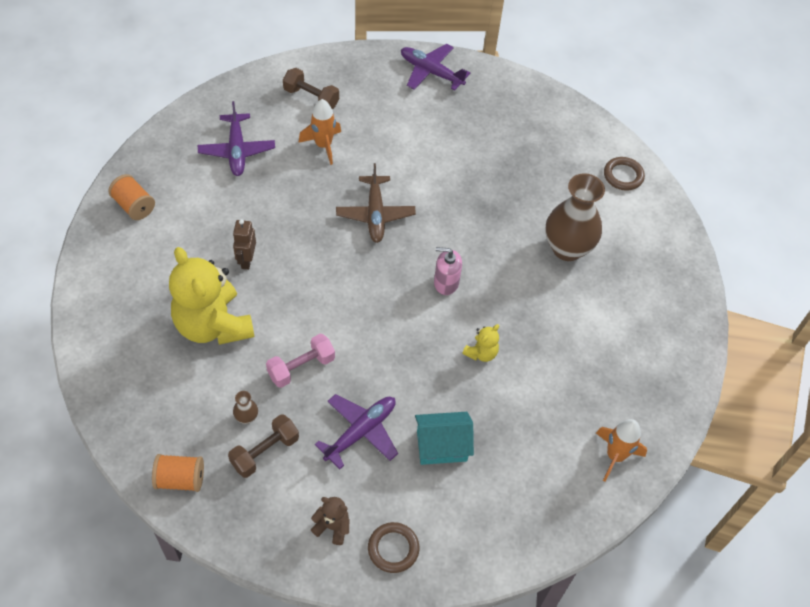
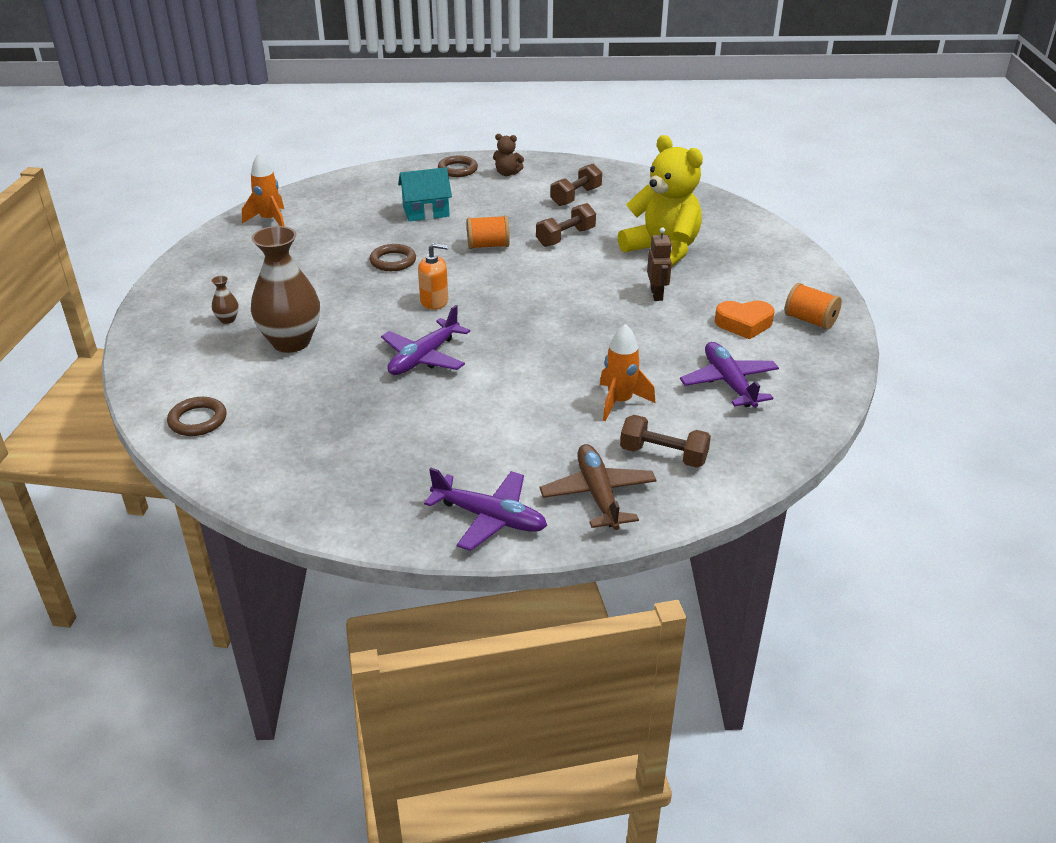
camera: 175 degrees right, 20 degrees down
orange spool [152,454,204,492] -> orange spool moved to [467,215,510,249]
brown vase [233,391,258,424] -> brown vase moved to [211,276,239,324]
pink dumbbell [266,334,335,388] -> brown dumbbell [536,203,596,247]
purple plane [315,394,398,469] -> purple plane moved to [381,305,470,375]
brown plane [336,163,416,243] -> brown plane moved to [540,444,657,530]
pink soap dispenser [434,247,462,295] -> orange soap dispenser [418,243,448,310]
yellow teddy bear [462,324,499,362] -> brown ring [369,244,416,271]
none -> orange heart [715,301,774,339]

